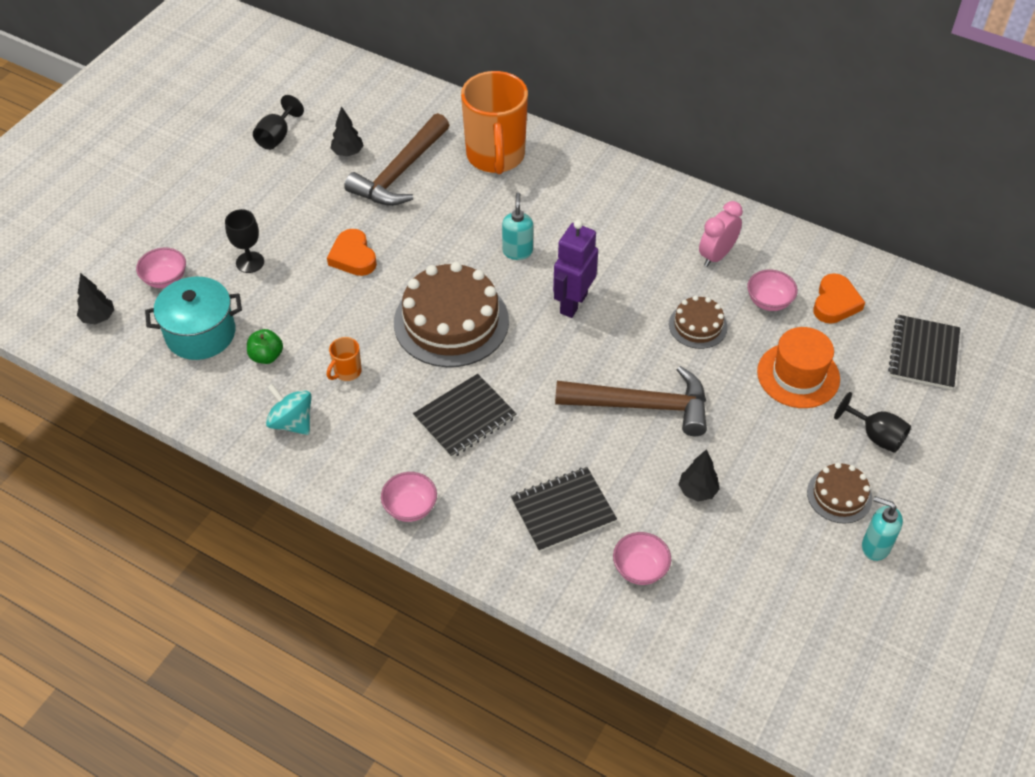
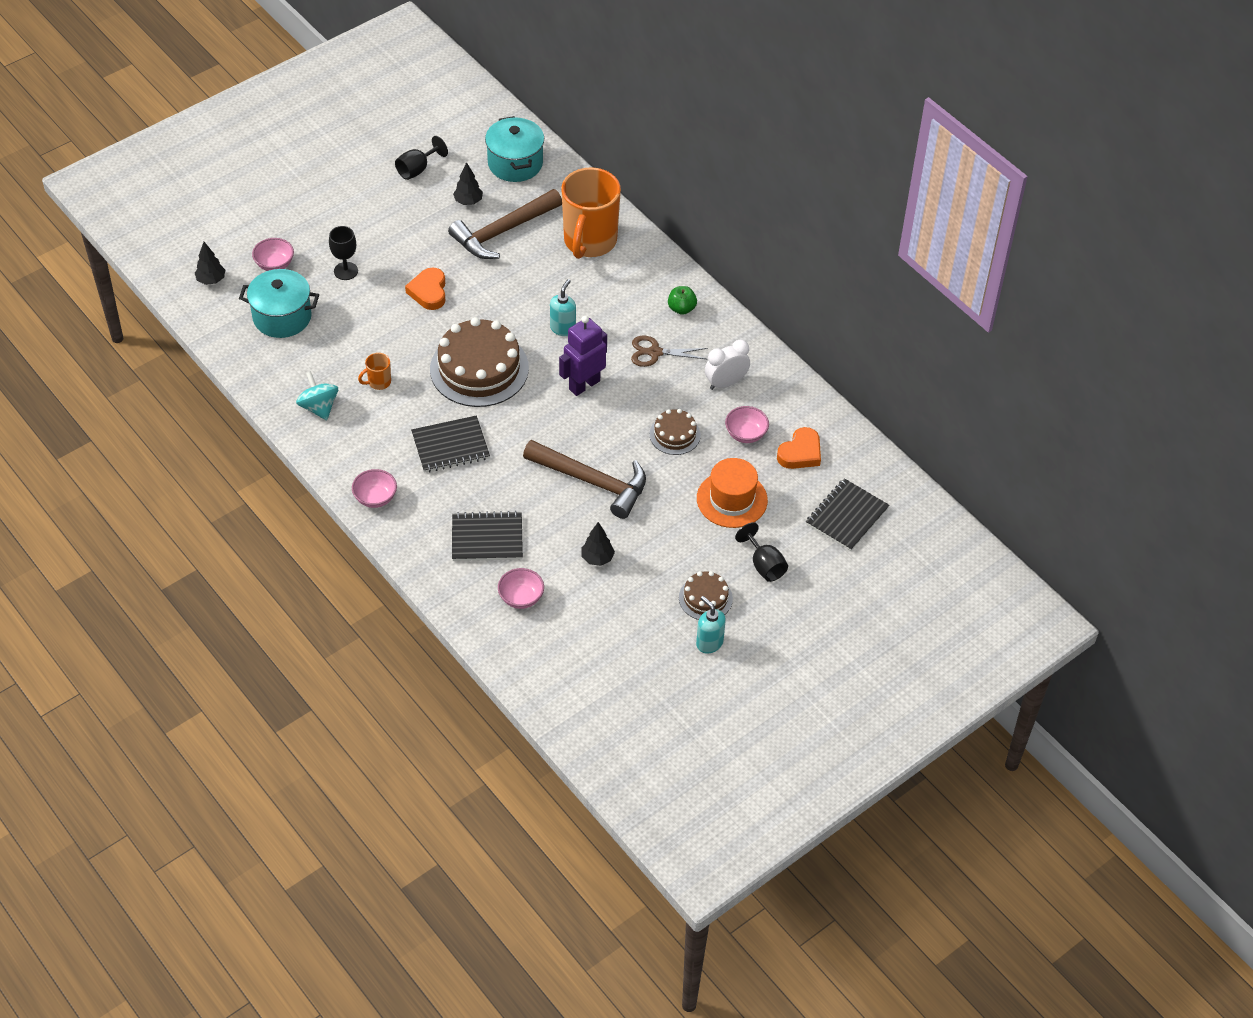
camera: 20 degrees right, 0 degrees up
green apple [247,329,283,364] -> green apple moved to [668,286,697,315]
pink clock [699,201,743,267] -> white clock [705,340,750,390]
none -> turquoise pot [485,116,544,182]
none -> brown scissors [631,336,708,367]

